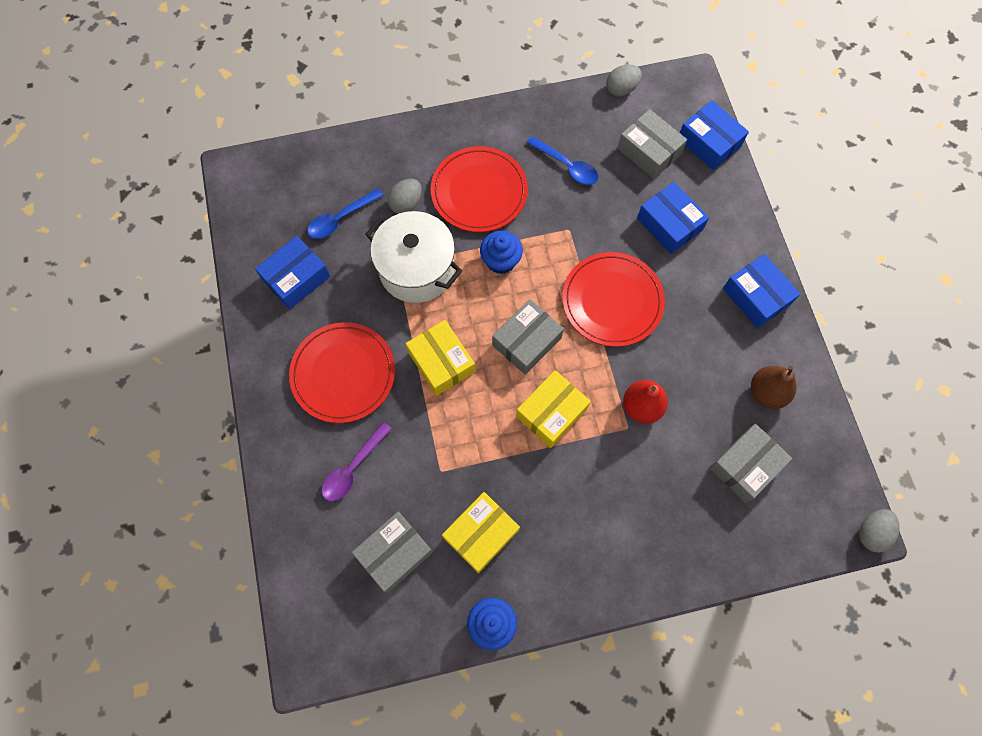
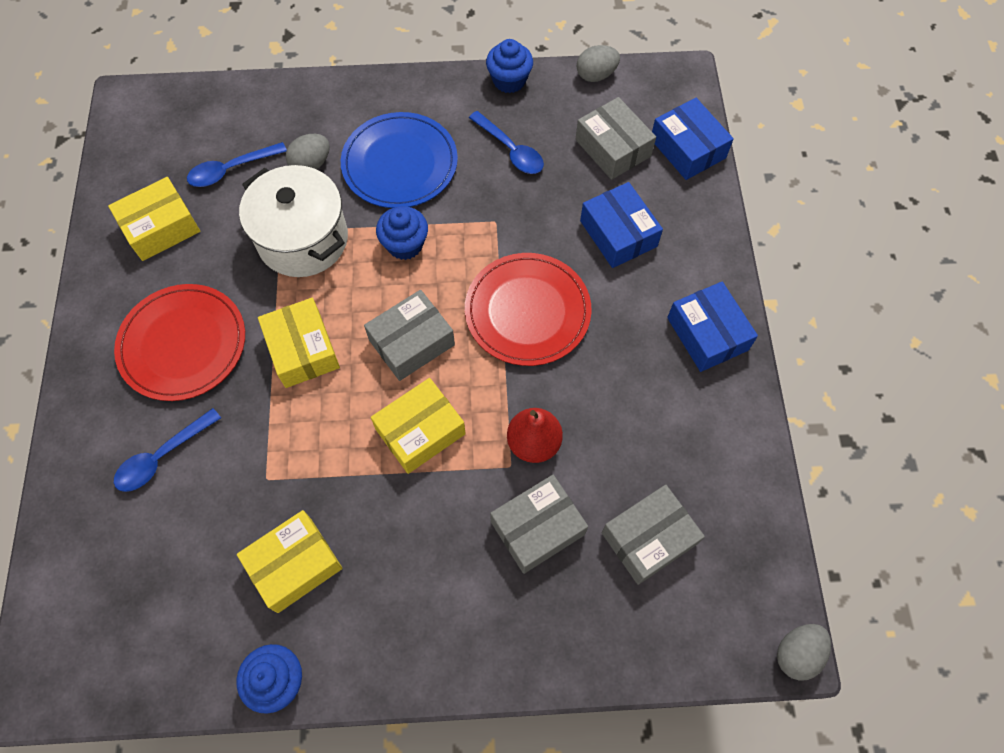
camera: 10 degrees right, 5 degrees down
blue box [255,236,330,309] -> yellow box [108,177,200,261]
purple spoon [322,422,392,501] -> blue spoon [114,408,221,492]
grey box [352,512,433,593] -> grey box moved to [490,475,588,574]
red plate [431,146,528,232] -> blue plate [341,112,458,208]
brown pear [751,366,797,409] -> none
none -> blue cupcake [486,39,533,93]

